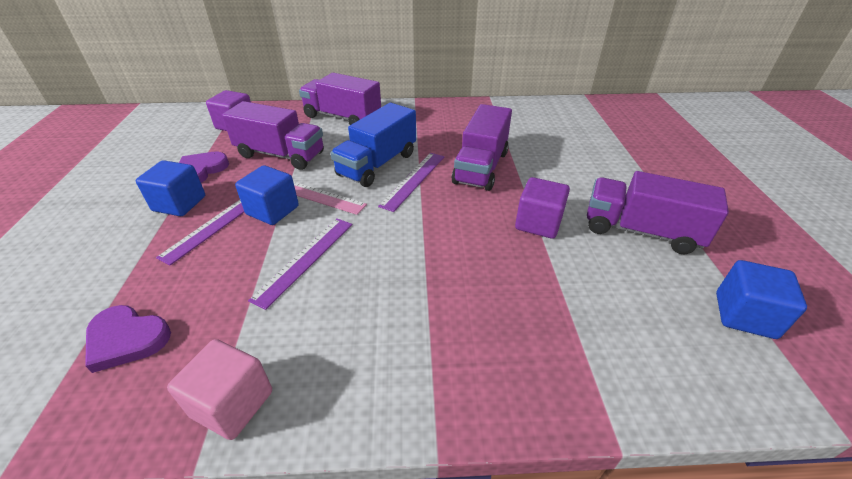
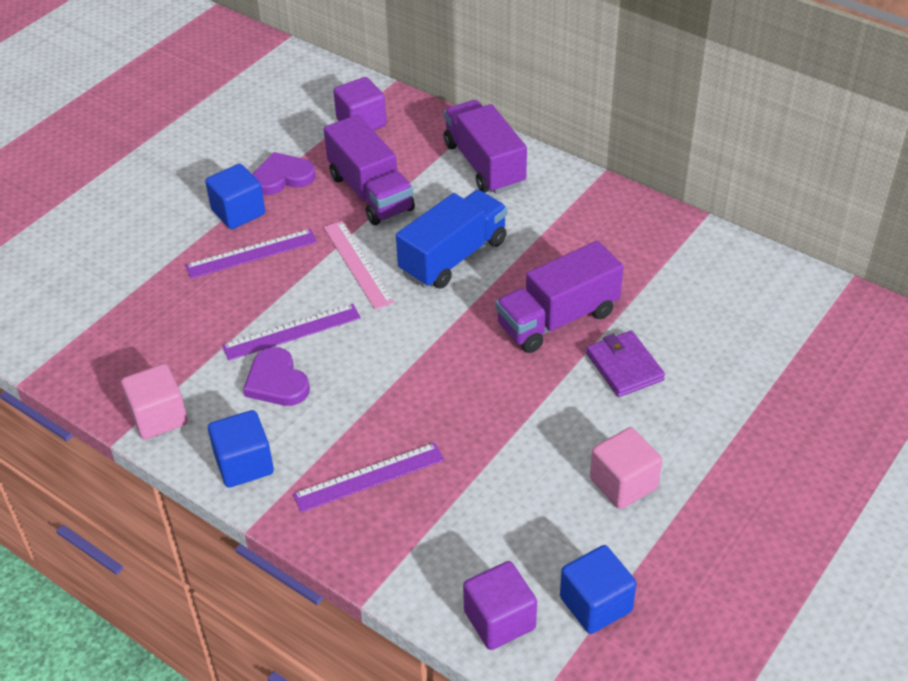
camera: 40 degrees right, 5 degrees up
purple heart [85,305,171,373] -> purple heart moved to [243,347,310,406]
blue cube [235,165,299,225] -> blue cube moved to [208,410,274,488]
blue truck [331,103,416,187] -> blue truck turned 150 degrees clockwise [396,190,507,289]
purple ruler [378,153,444,212] -> purple ruler moved to [293,443,445,512]
purple cube [515,177,570,239] -> purple cube moved to [463,561,537,650]
purple truck [587,171,729,254] -> pink cube [590,427,662,509]
none -> purple wallet [586,331,665,397]

